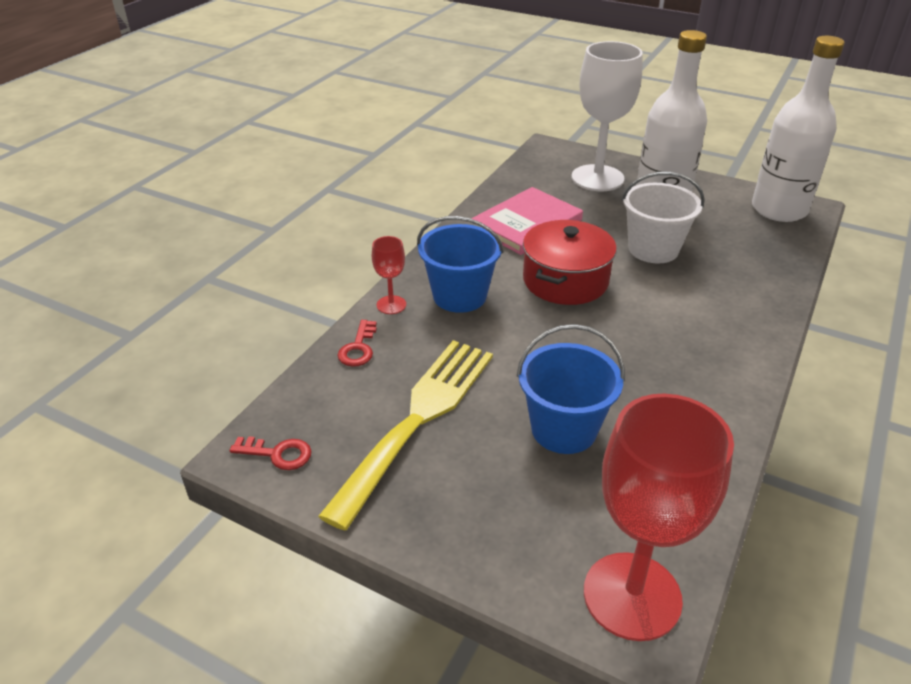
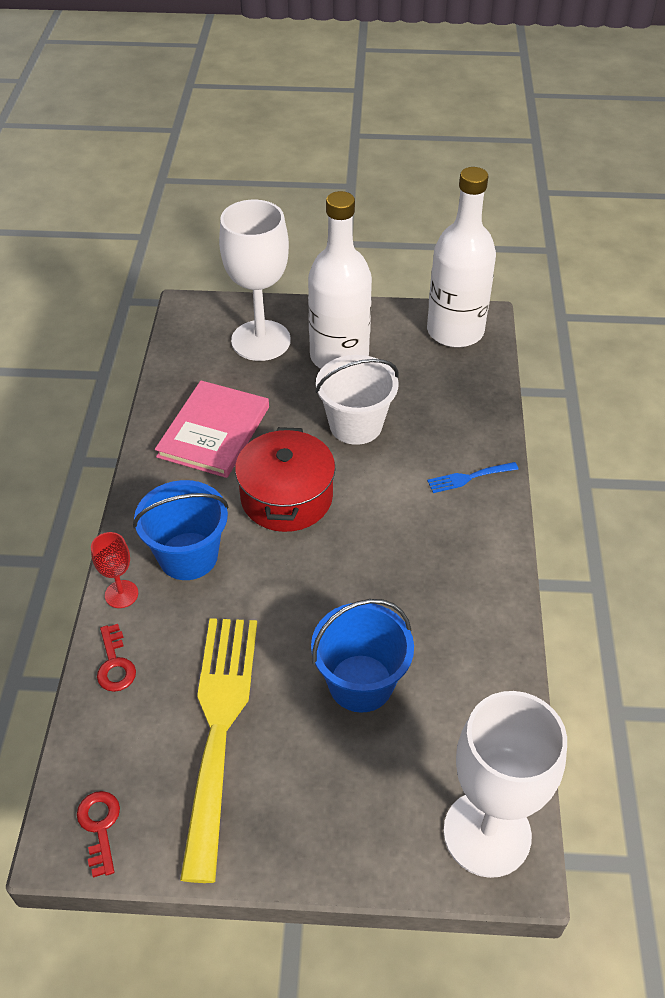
camera: 25 degrees left, 10 degrees up
red key [230,436,311,470] -> red key turned 90 degrees counterclockwise [77,791,120,877]
red goblet [584,393,734,641] -> white goblet [443,691,567,878]
none -> blue fork [427,462,519,493]

